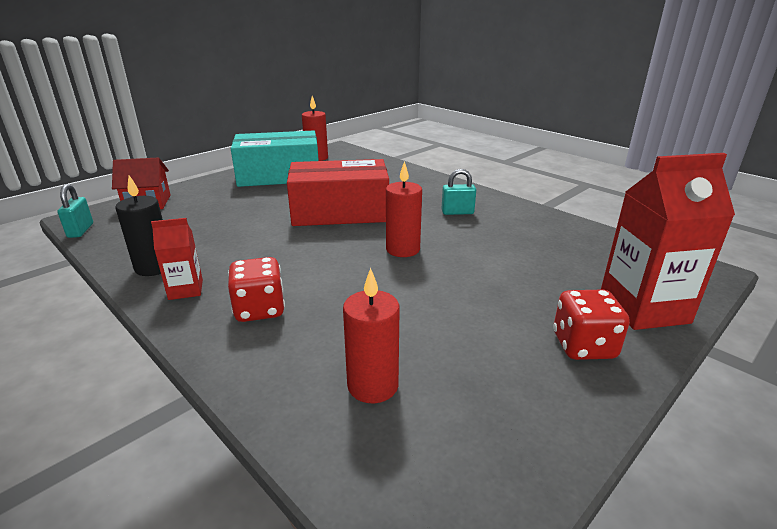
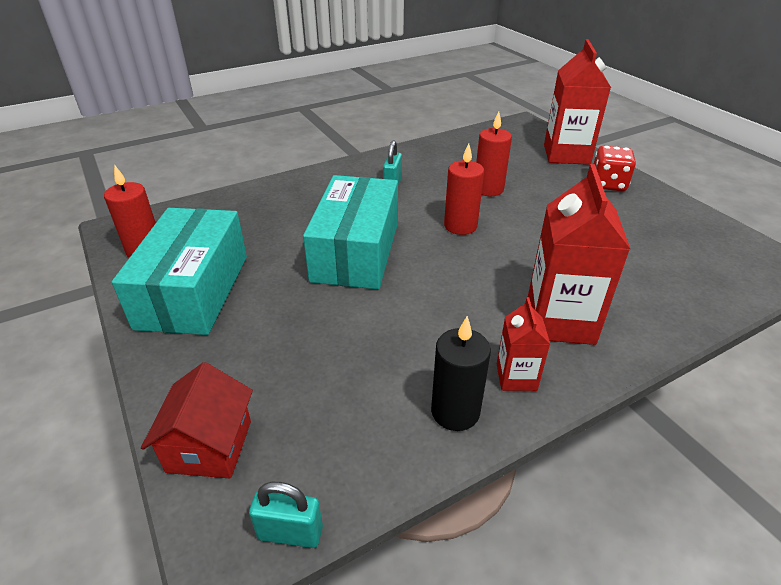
camera: 75 degrees left, 10 degrees up
red dice [228,257,285,322] -> red carton [528,164,630,345]
red box [287,159,389,226] -> turquoise box [303,175,398,289]
red candle [343,268,400,403] -> red candle moved to [476,111,512,196]

